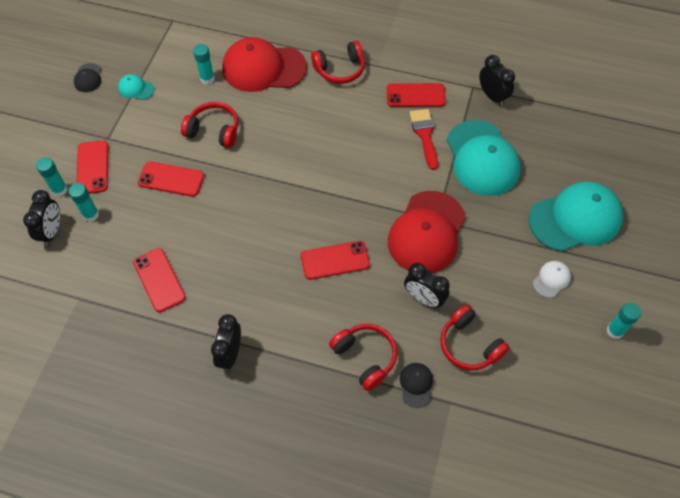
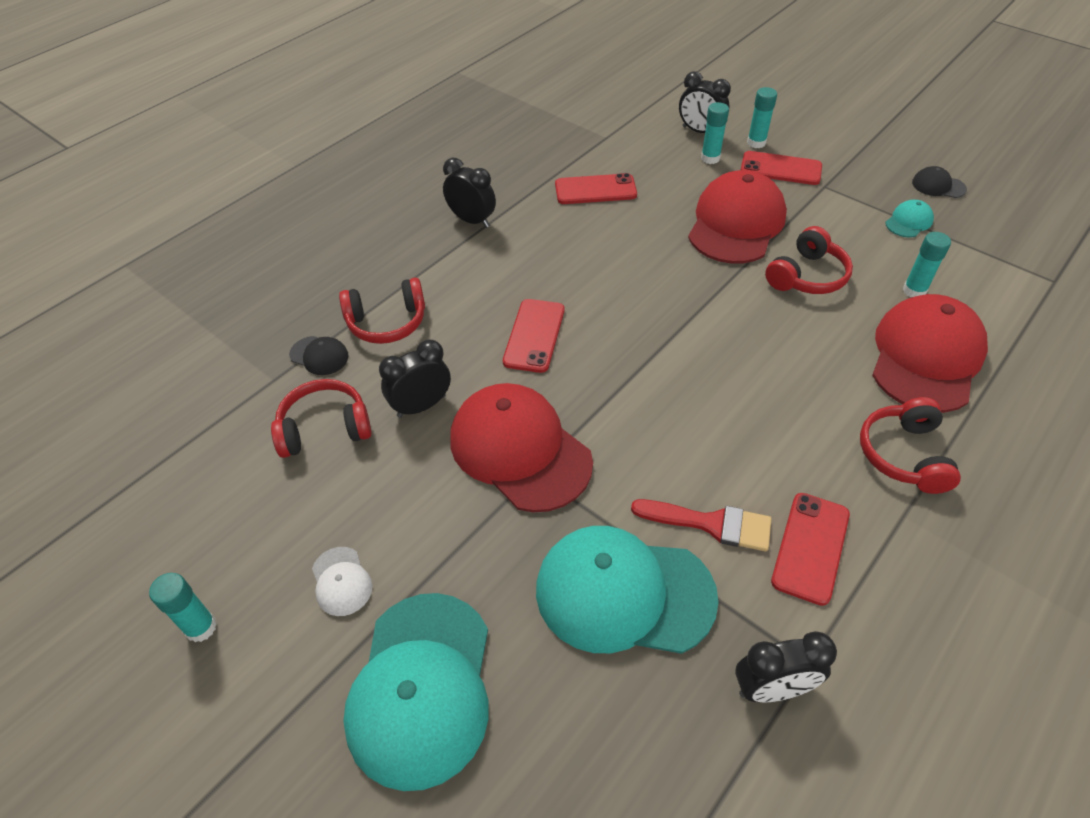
camera: 115 degrees right, 10 degrees down
red phone [138,161,204,197] -> red cap [688,170,787,264]

